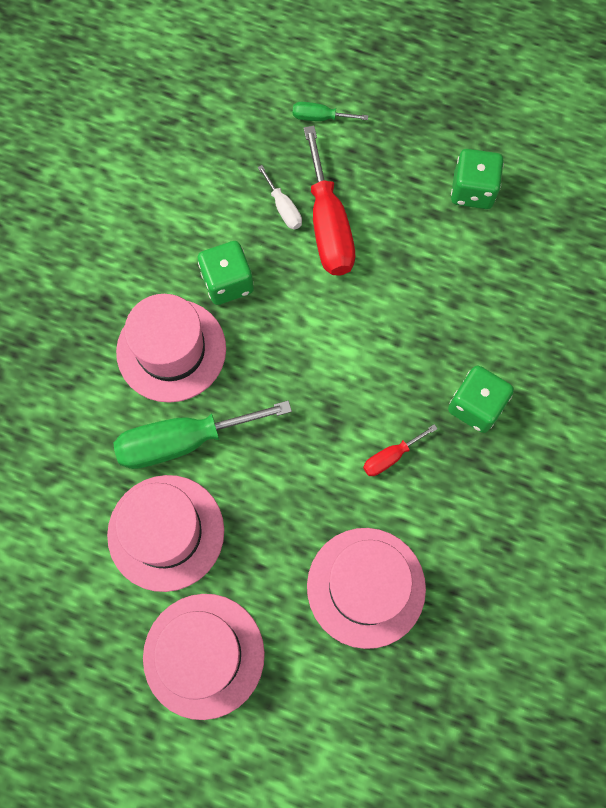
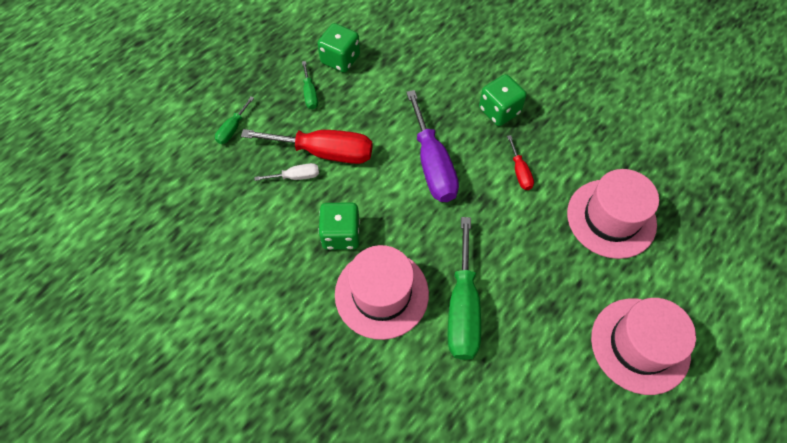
camera: 70 degrees left, 10 degrees down
pink hat [107,475,224,592] -> none
none -> green screwdriver [302,61,318,109]
none -> purple screwdriver [406,90,459,202]

